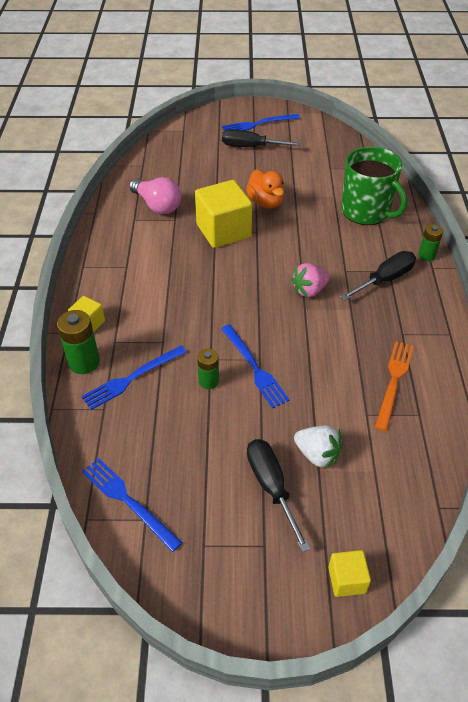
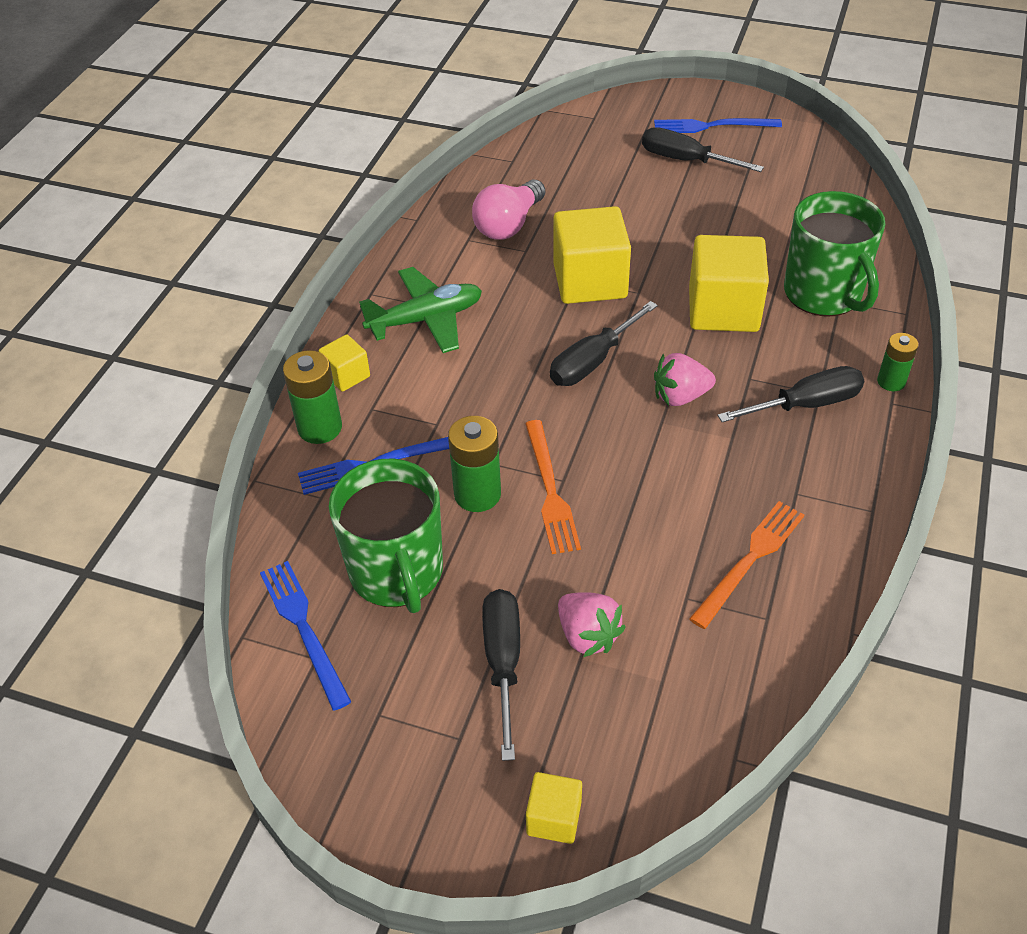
camera: 20 degrees right, 0 degrees up
pink light bulb [129,177,181,214] -> pink light bulb turned 60 degrees clockwise [472,179,545,240]
green battery [197,349,219,389] -> green battery [448,416,501,512], size x1.56
blue fork [221,324,290,408] -> orange fork [525,420,581,554]
orange duck [246,169,284,209] -> none
white strawberry [294,426,343,469] -> pink strawberry [558,592,626,657]
none -> green mug [329,459,443,613]
none -> green plane [359,267,482,353]
none -> black screwdriver [550,301,658,386]
none -> yellow cube [689,235,769,332]

